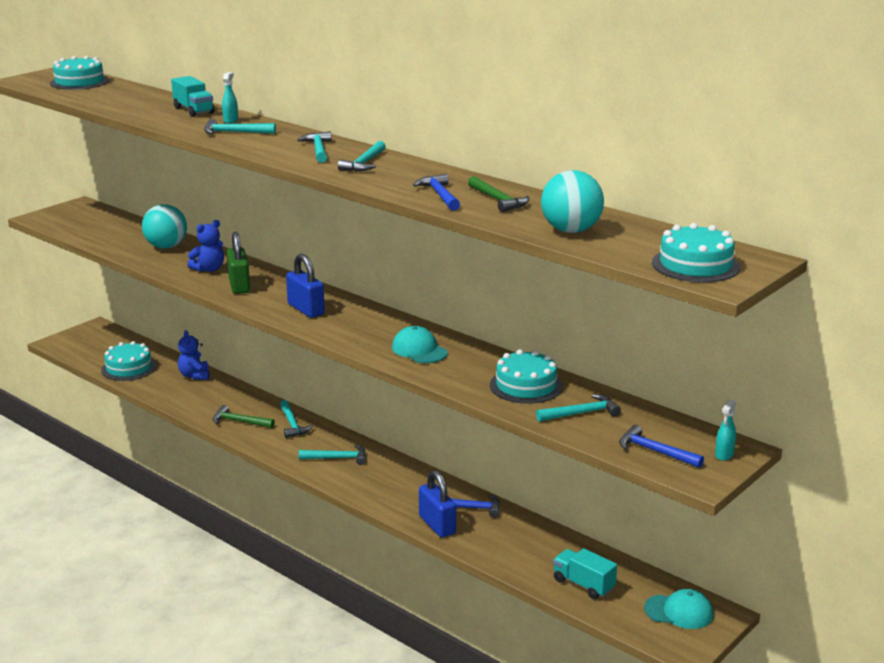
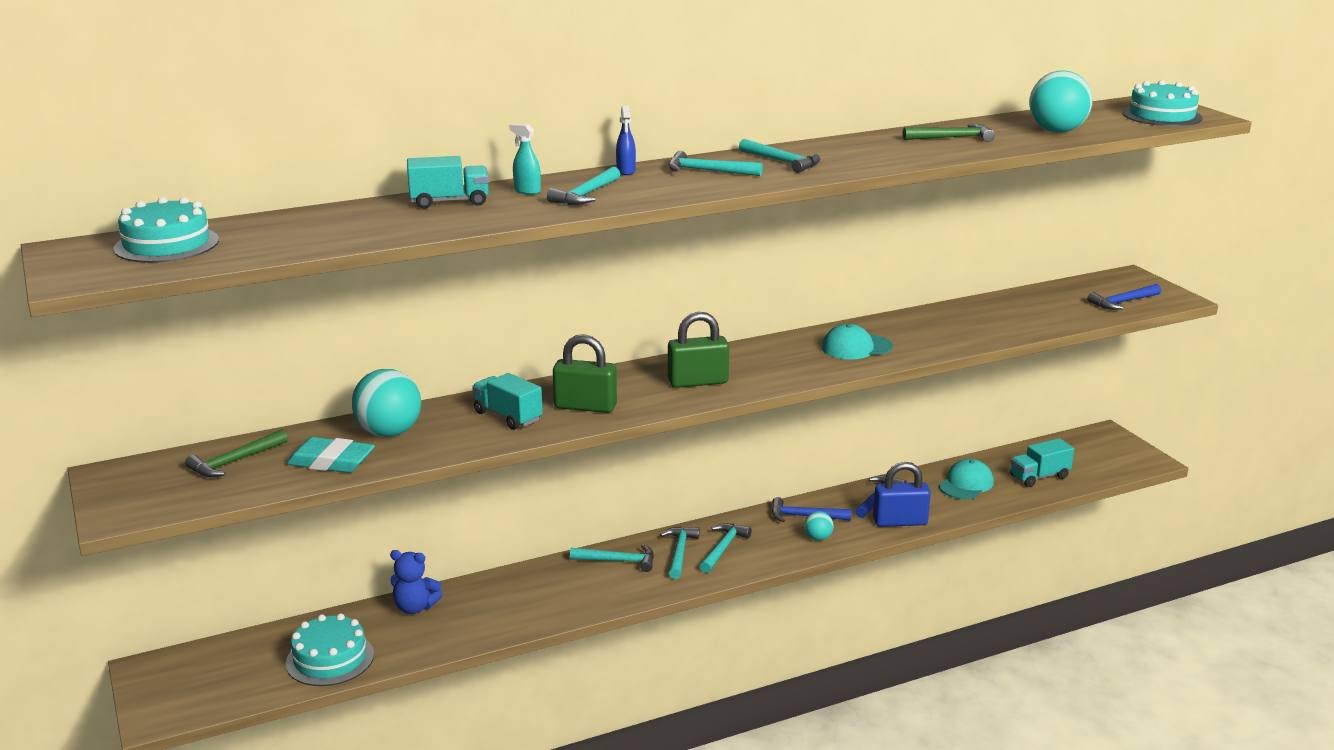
camera: 65 degrees left, 0 degrees up
blue teddy bear [187,220,224,272] -> turquoise truck [472,373,543,430]
green hammer [213,405,275,428] -> green hammer moved to [185,429,288,477]
blue padlock [286,254,325,318] -> green padlock [668,312,729,388]
blue hammer [413,174,460,211] -> blue hammer moved to [772,497,852,522]
turquoise cake [490,349,563,404] -> none
turquoise hammer [536,394,621,422] -> turquoise hammer moved to [660,527,700,579]
turquoise cap [644,589,713,629] -> turquoise cap moved to [939,459,994,499]
turquoise spray bottle [715,400,736,461] -> none
none -> turquoise eraser [286,437,375,473]
none -> blue spray bottle [616,106,636,175]
none -> turquoise ball [804,511,834,541]

